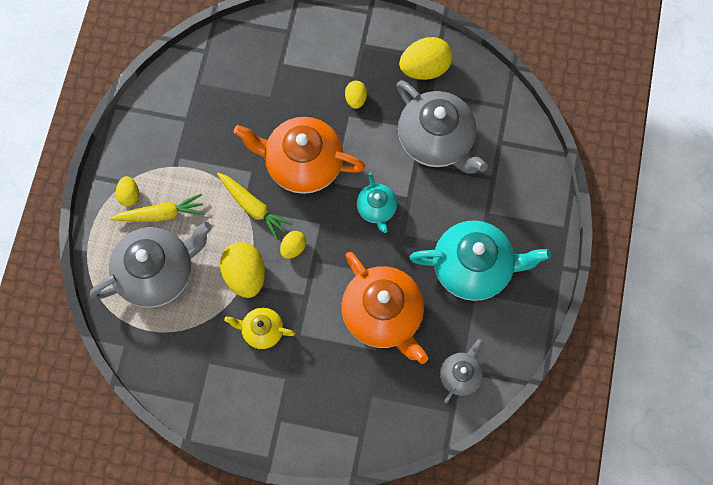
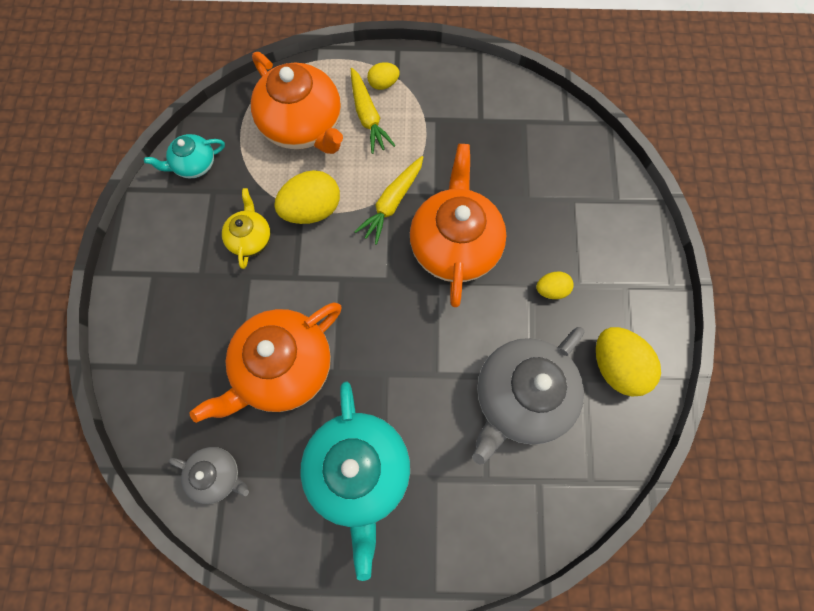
camera: 80 degrees right, 0 degrees up
grey teapot [90,222,212,308] -> orange teapot [251,52,343,154]
yellow egg [280,231,306,259] -> none
turquoise teapot [357,173,397,233] -> turquoise teapot moved to [144,134,225,178]

